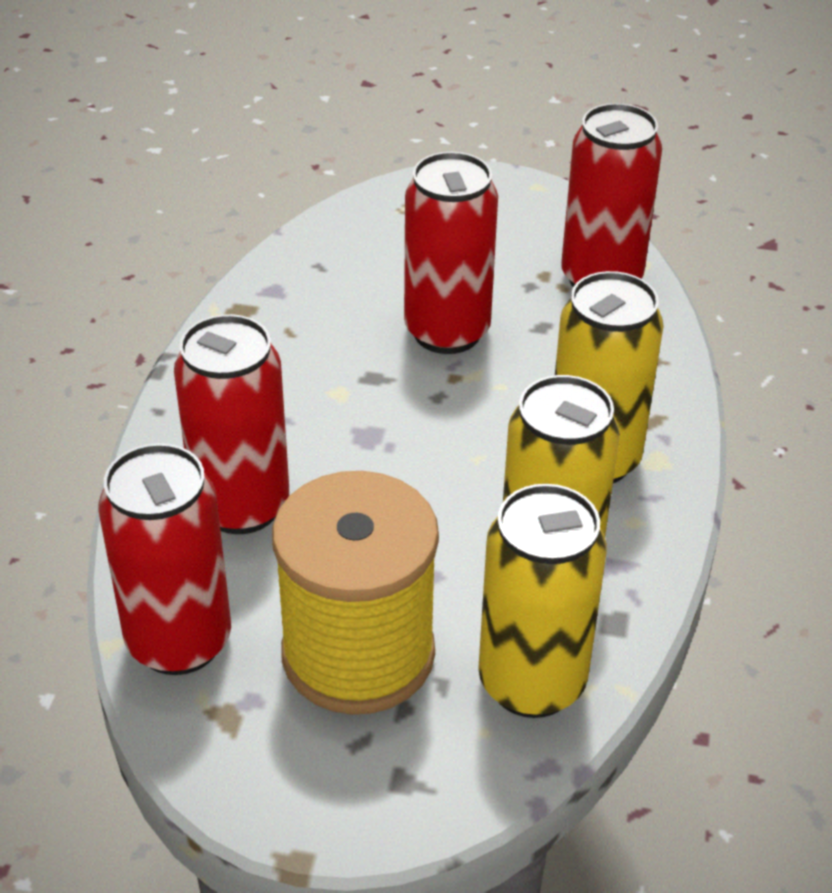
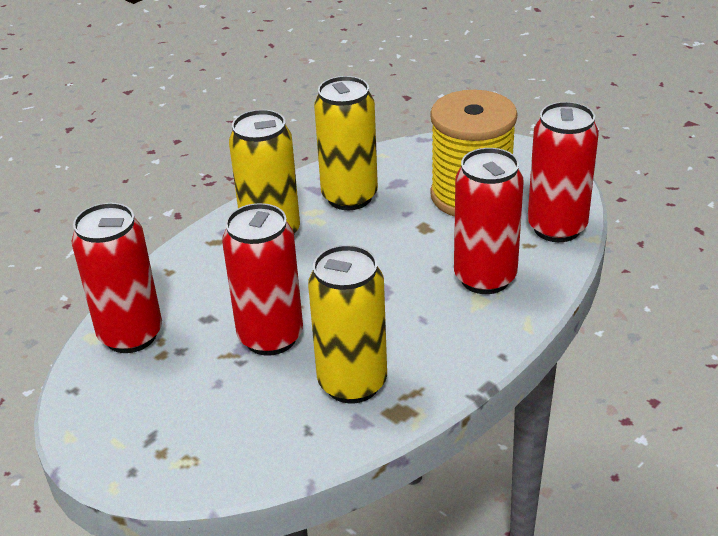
camera: 145 degrees left, 5 degrees down
yellow can [478,484,607,718] -> yellow can moved to [308,245,387,404]

